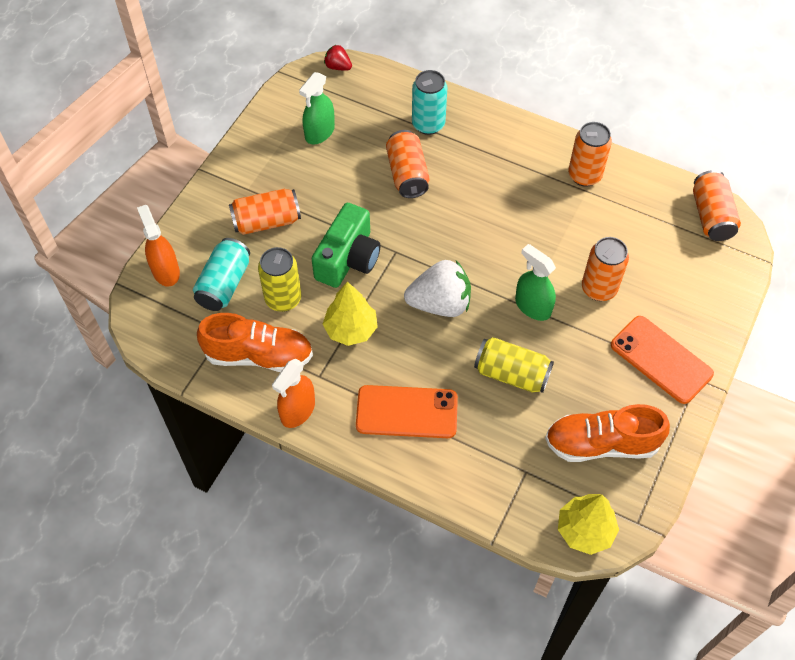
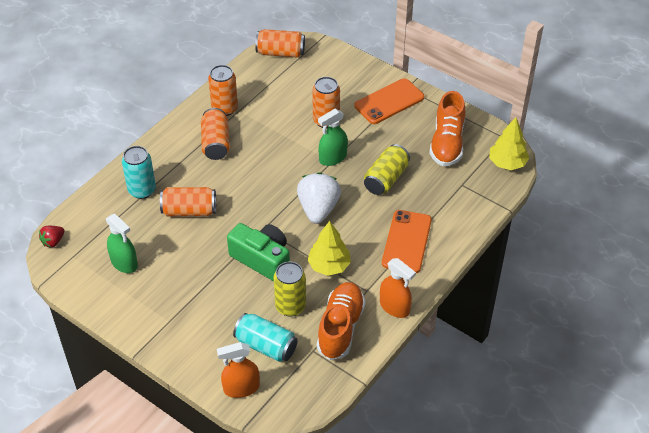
camera: 80 degrees left, 10 degrees down
orange can [229,189,301,235] -> orange can moved to [201,108,230,160]

